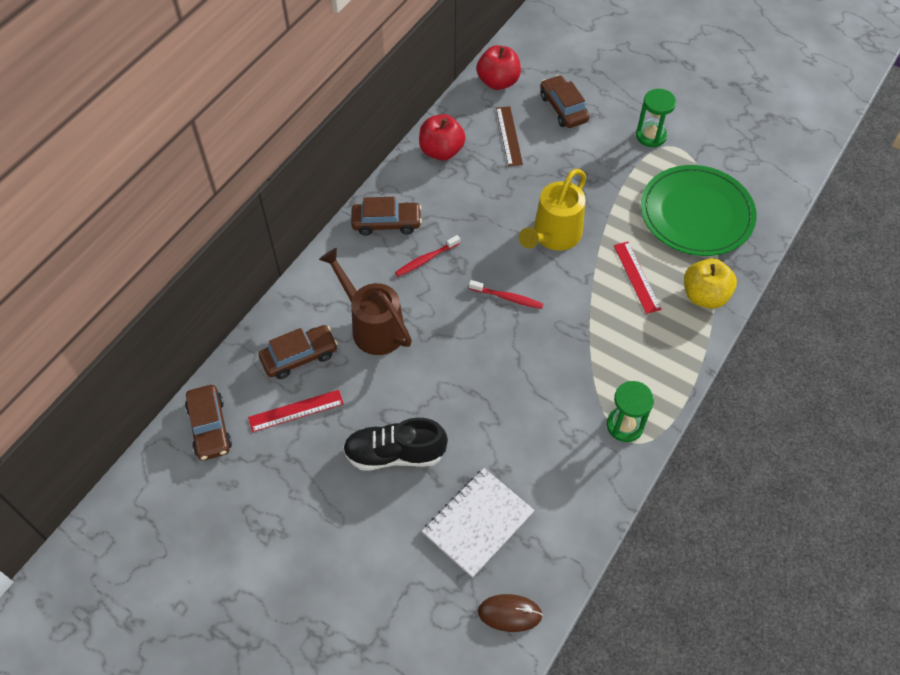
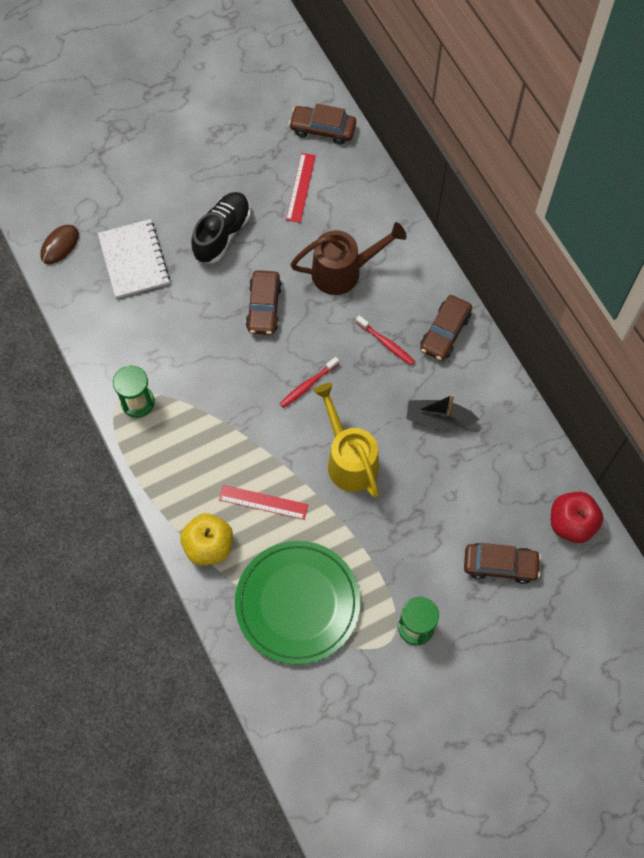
camera: 120 degrees right, 10 degrees up
brown car [259,325,338,379] -> brown car moved to [246,270,282,335]
red toothbrush [395,235,460,277] -> red toothbrush turned 135 degrees clockwise [356,315,415,365]
red apple [419,114,466,161] -> none
brown ruler [496,106,523,166] -> none
none -> black boat [406,394,479,429]

